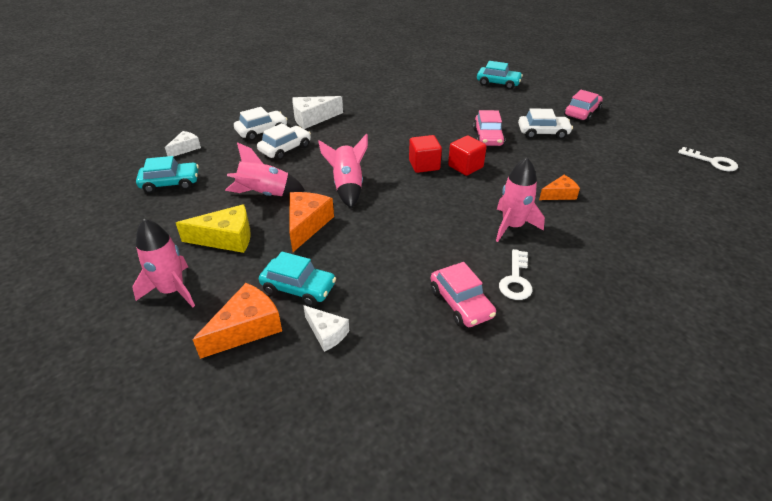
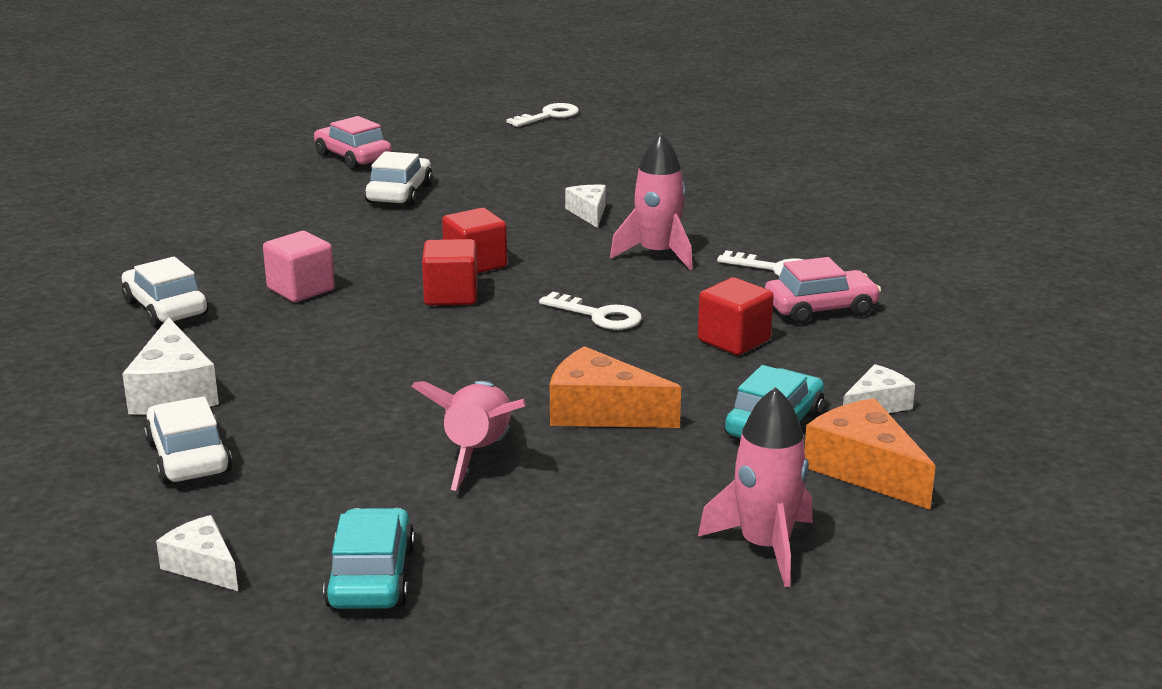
camera: 80 degrees left, 15 degrees down
yellow cheese [176,204,251,253] -> none
white car [257,123,311,160] -> white car moved to [122,257,208,328]
pink rocket [318,134,368,208] -> none
pink car [473,110,505,146] -> none
turquoise car [477,61,523,89] -> none
orange cheese [539,175,580,200] -> white cheese [565,185,606,228]
none -> pink cube [263,231,335,302]
none -> white key [539,292,642,330]
none -> red cube [698,277,774,355]

